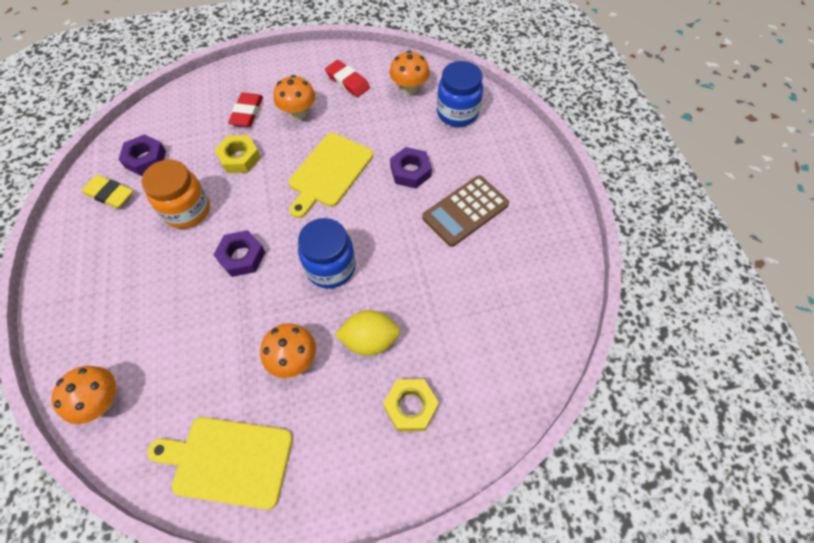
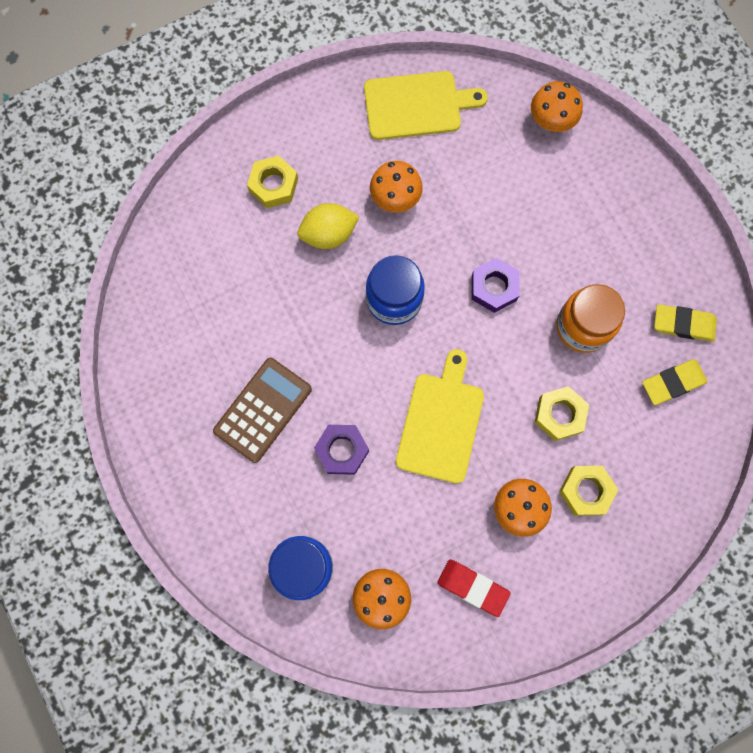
camera: 165 degrees right, 15 degrees up
purple nut [119,134,166,176] -> yellow eraser [642,359,708,405]
red eraser [228,93,263,127] -> yellow nut [559,466,618,516]

